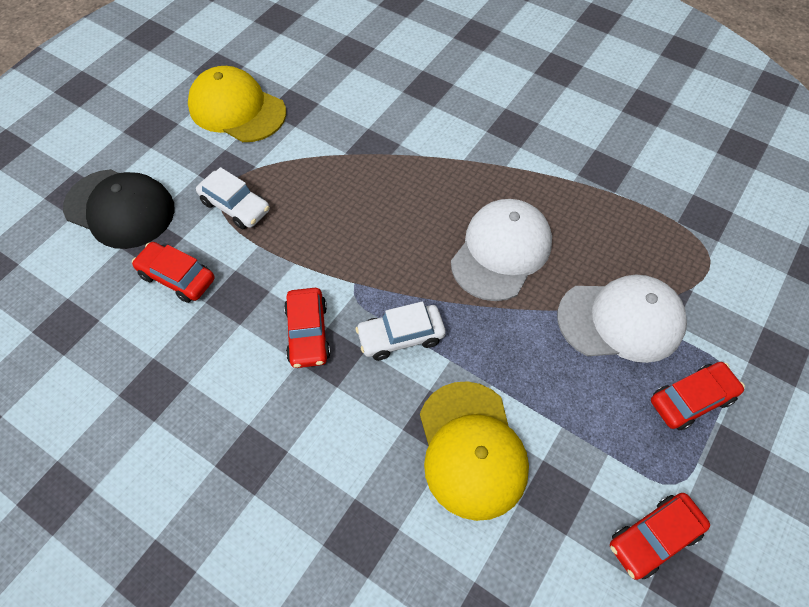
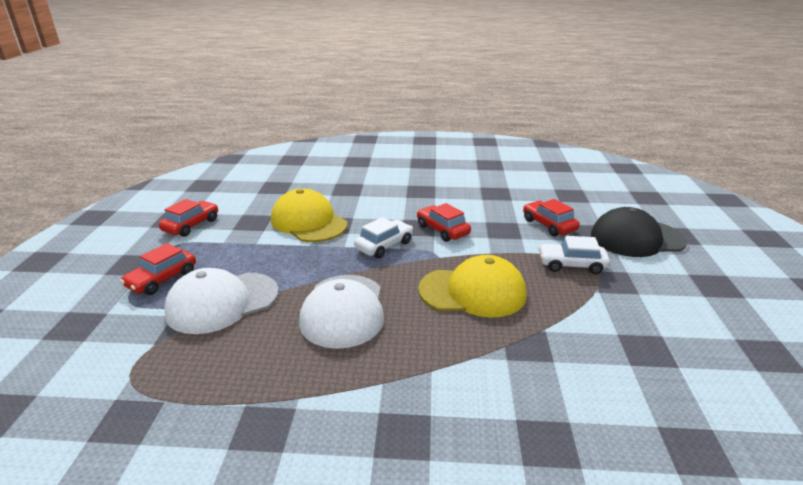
camera: 150 degrees right, 30 degrees down
red car [132,242,215,303] -> red car turned 120 degrees counterclockwise [523,199,580,237]
yellow cap [188,66,286,142] -> yellow cap moved to [418,255,526,318]

